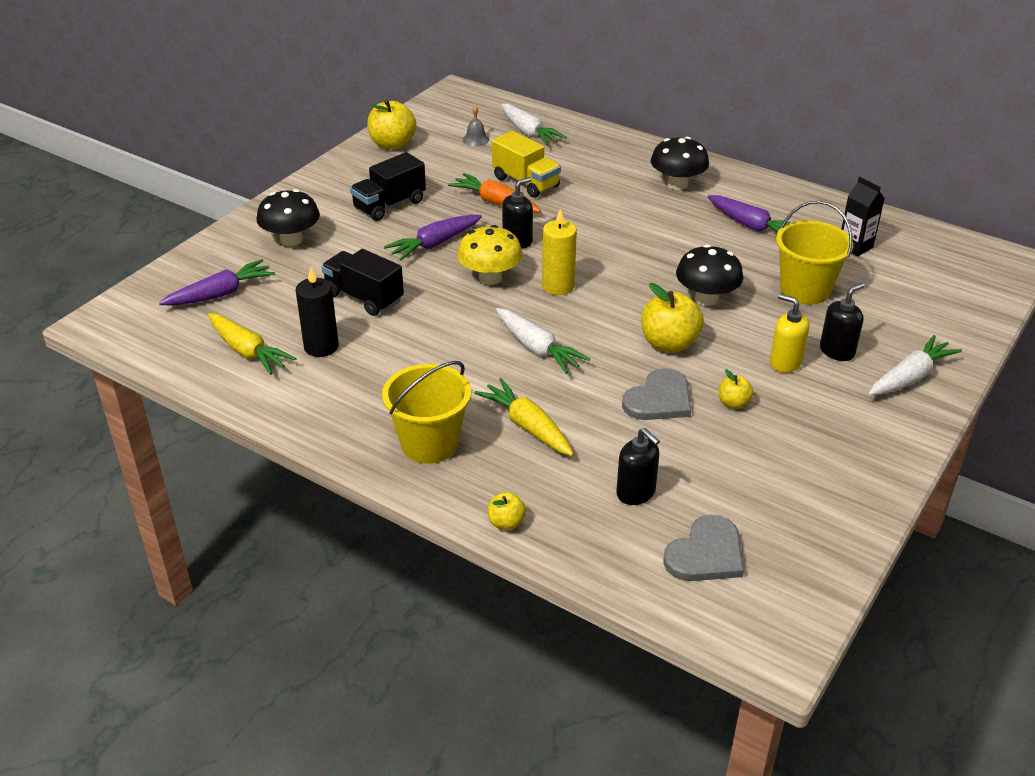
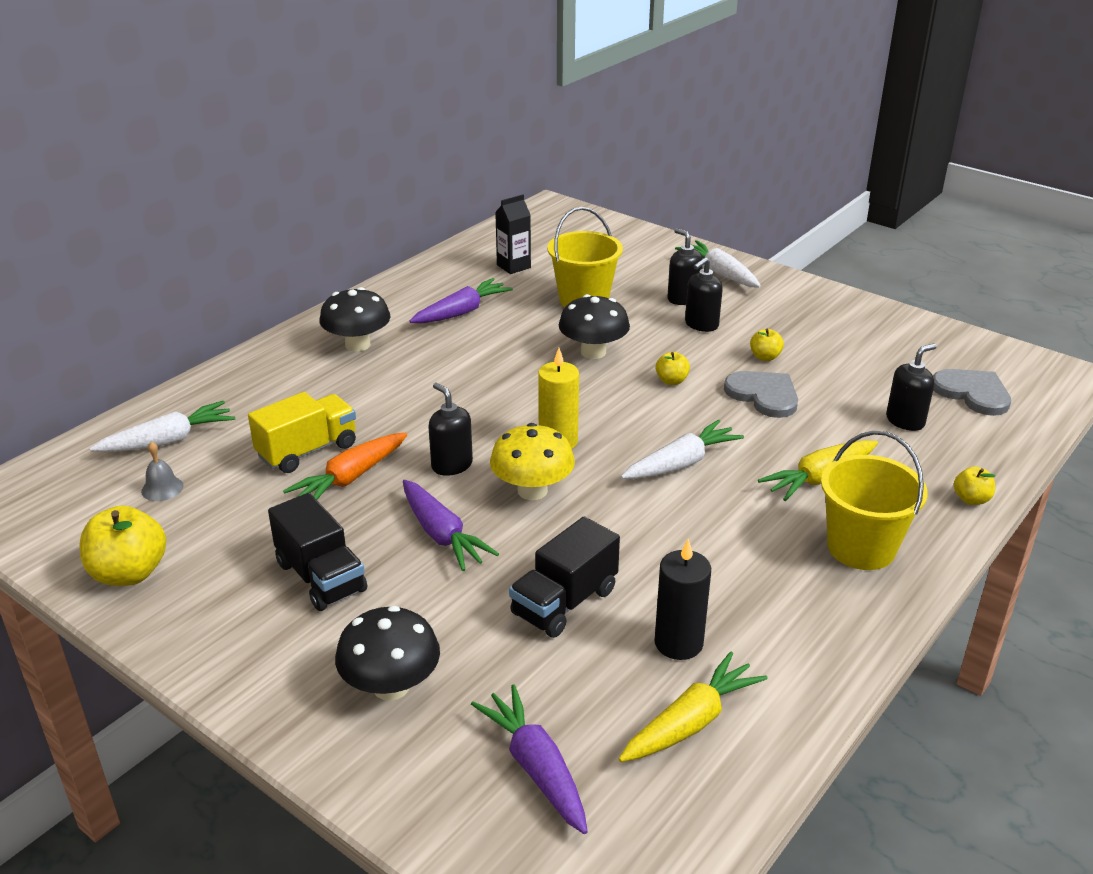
camera: 85 degrees left, 5 degrees down
yellow apple [641,283,704,353] -> yellow apple [656,352,690,385], size x0.52
yellow soap dispenser [770,294,809,373] -> black soap dispenser [685,257,723,332]

